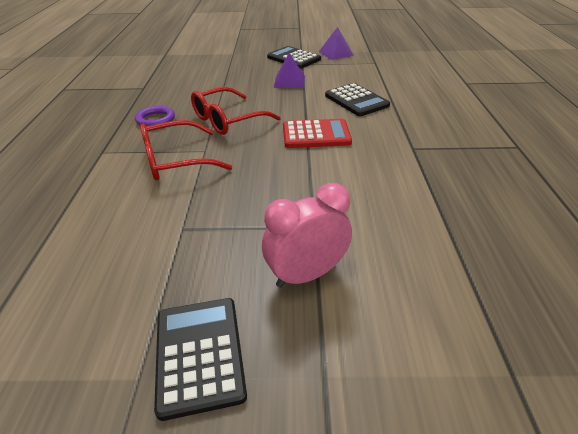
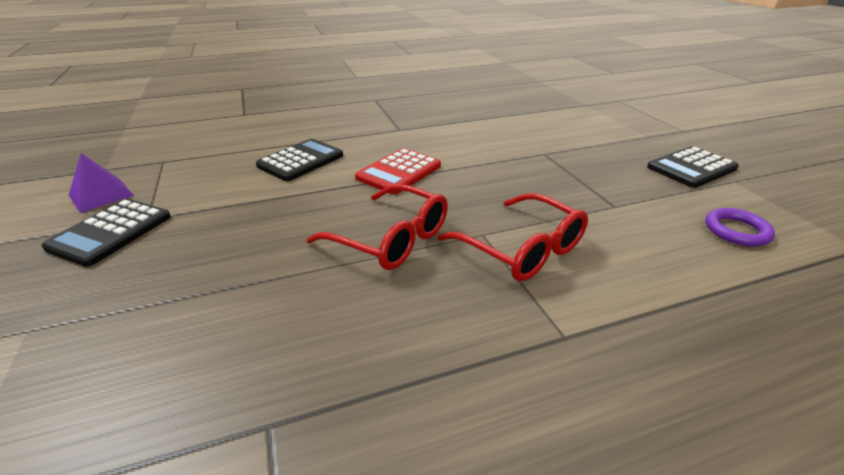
camera: 110 degrees left, 5 degrees down
purple ring [135,106,175,126] -> purple ring moved to [705,208,775,246]
pink clock [262,183,352,288] -> none
purple pyramid [274,53,305,88] -> none
red calculator [283,119,352,148] -> red calculator turned 120 degrees counterclockwise [355,148,441,195]

